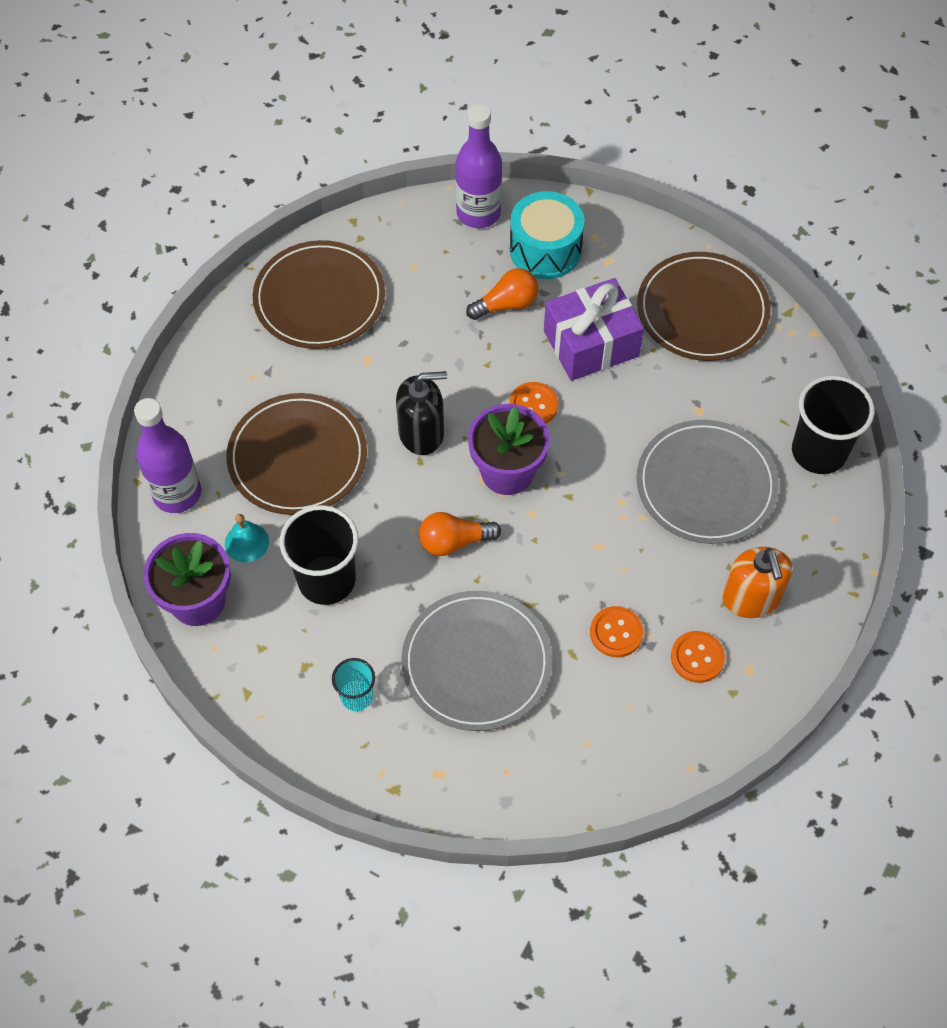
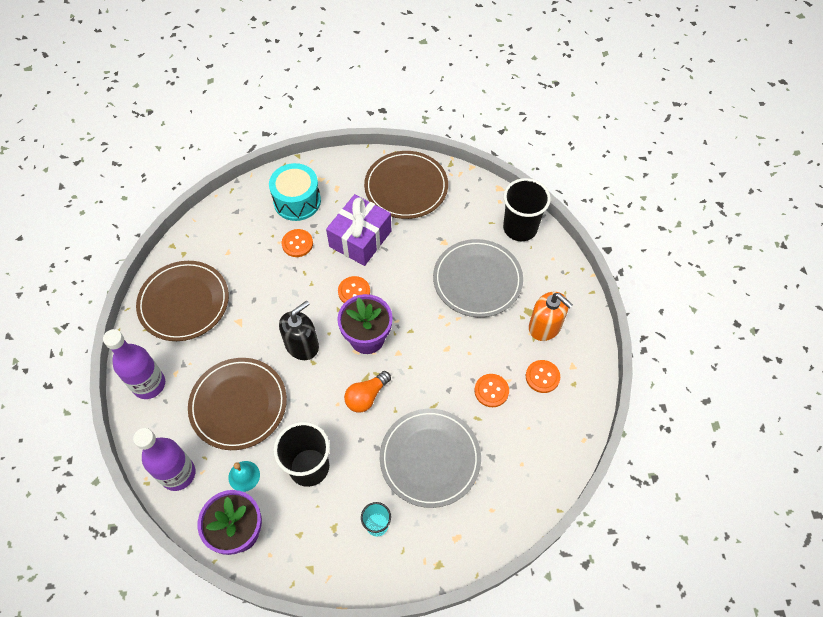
camera: 35 degrees left, 0 degrees up
purple bottle [455,104,502,228] -> purple bottle moved to [103,329,165,399]
orange light bulb [466,268,538,320] -> orange button [282,229,313,257]

